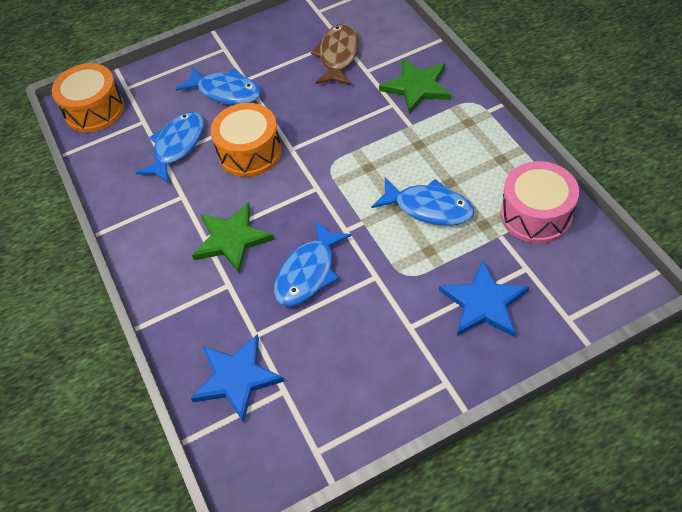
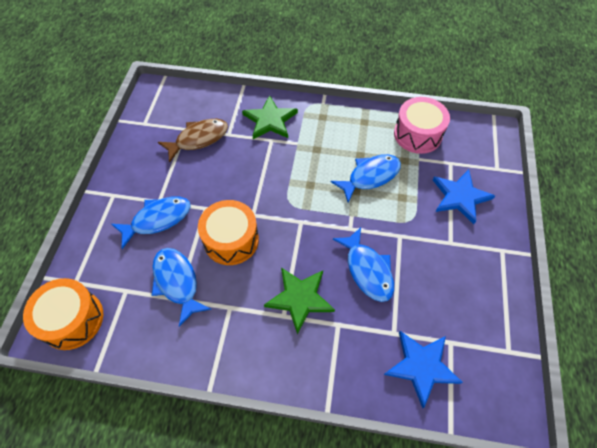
camera: 60 degrees left, 5 degrees up
brown fish [311,24,359,85] -> brown fish turned 105 degrees clockwise [158,119,228,163]

